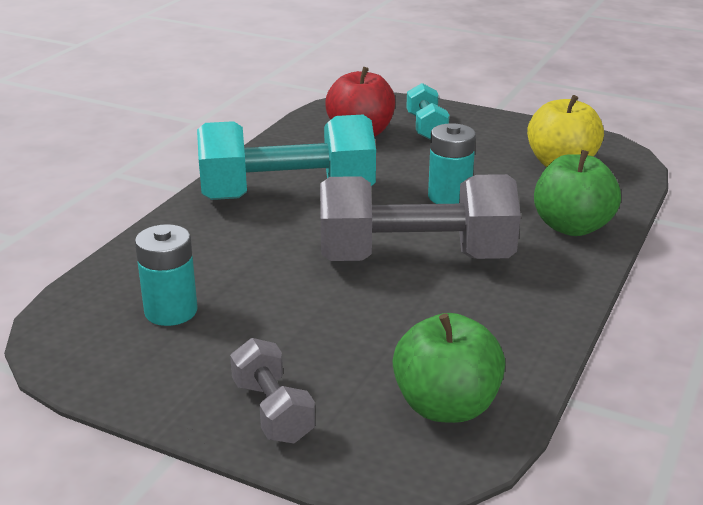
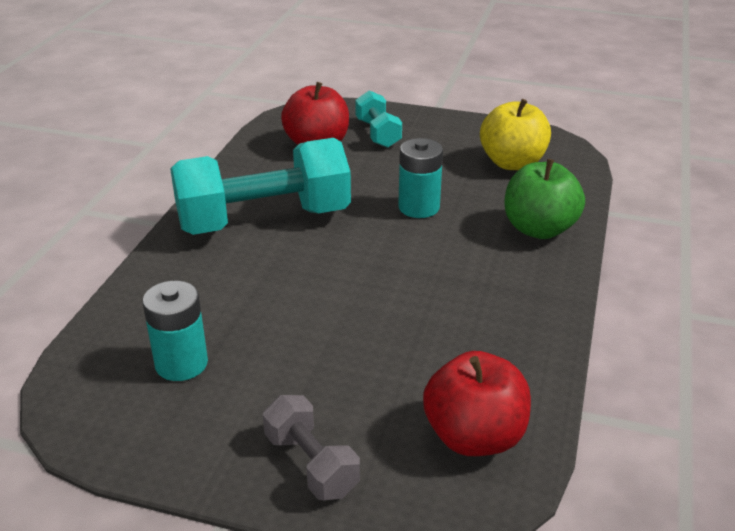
camera: 10 degrees left, 5 degrees up
grey dumbbell [320,174,521,261] -> none
green apple [393,313,505,423] -> red apple [423,351,531,456]

